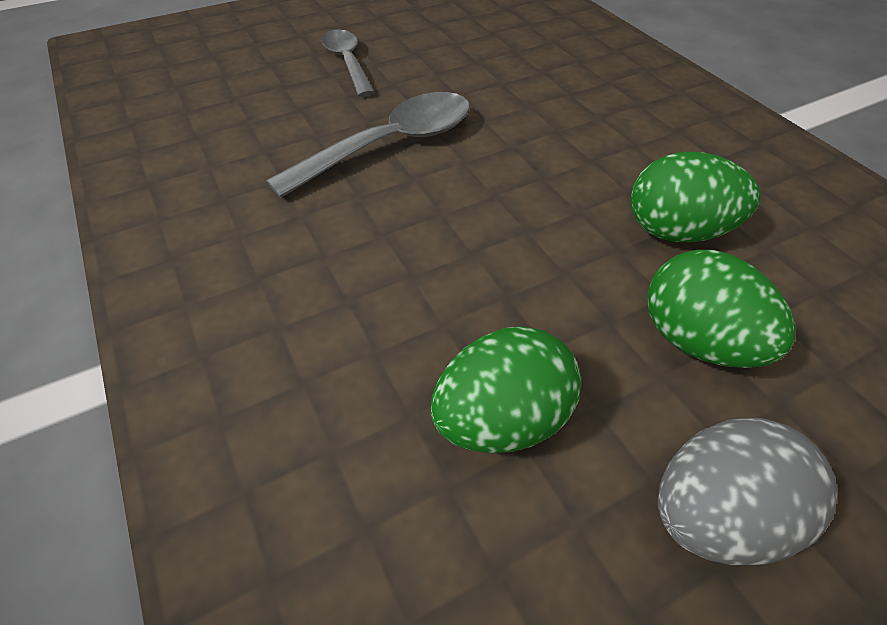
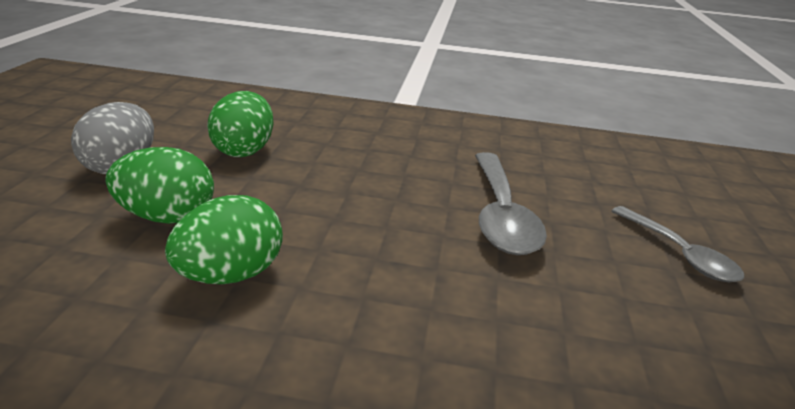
camera: 125 degrees right, 20 degrees down
grey spoon [322,29,374,97] -> grey spoon turned 45 degrees clockwise [611,206,744,282]

